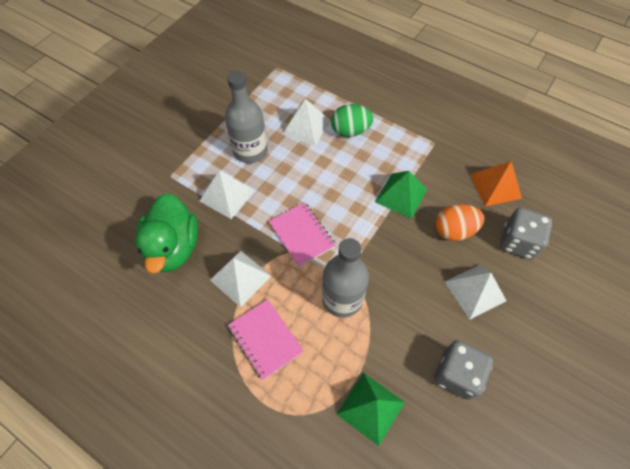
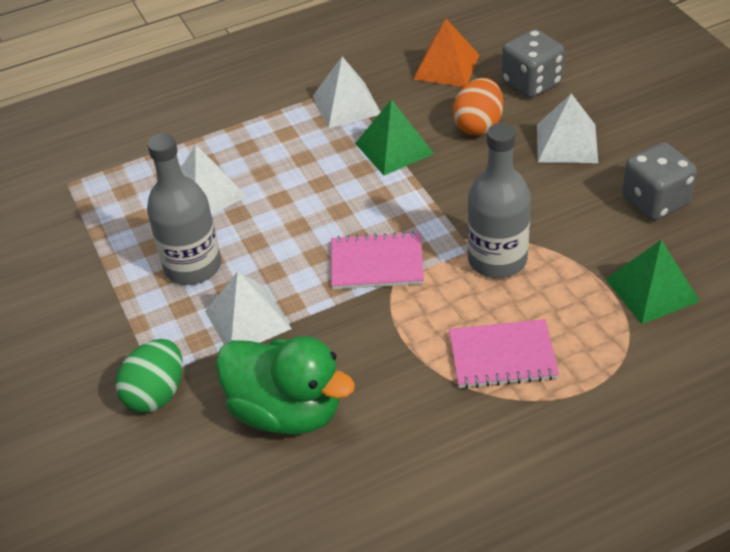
camera: 55 degrees left, 15 degrees down
white pyramid [210,251,271,307] -> white pyramid moved to [313,56,380,128]
green egg [331,104,374,137] -> green egg moved to [116,339,183,413]

